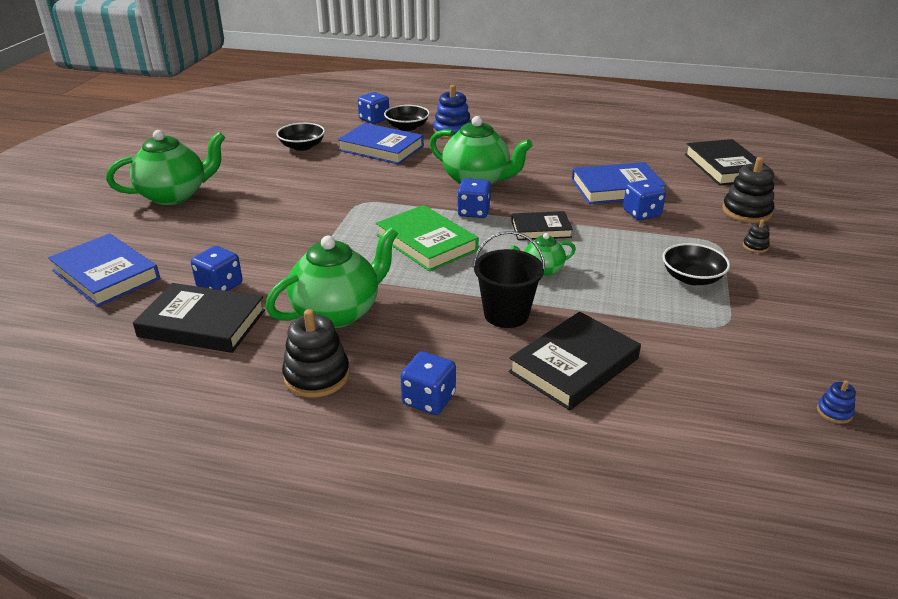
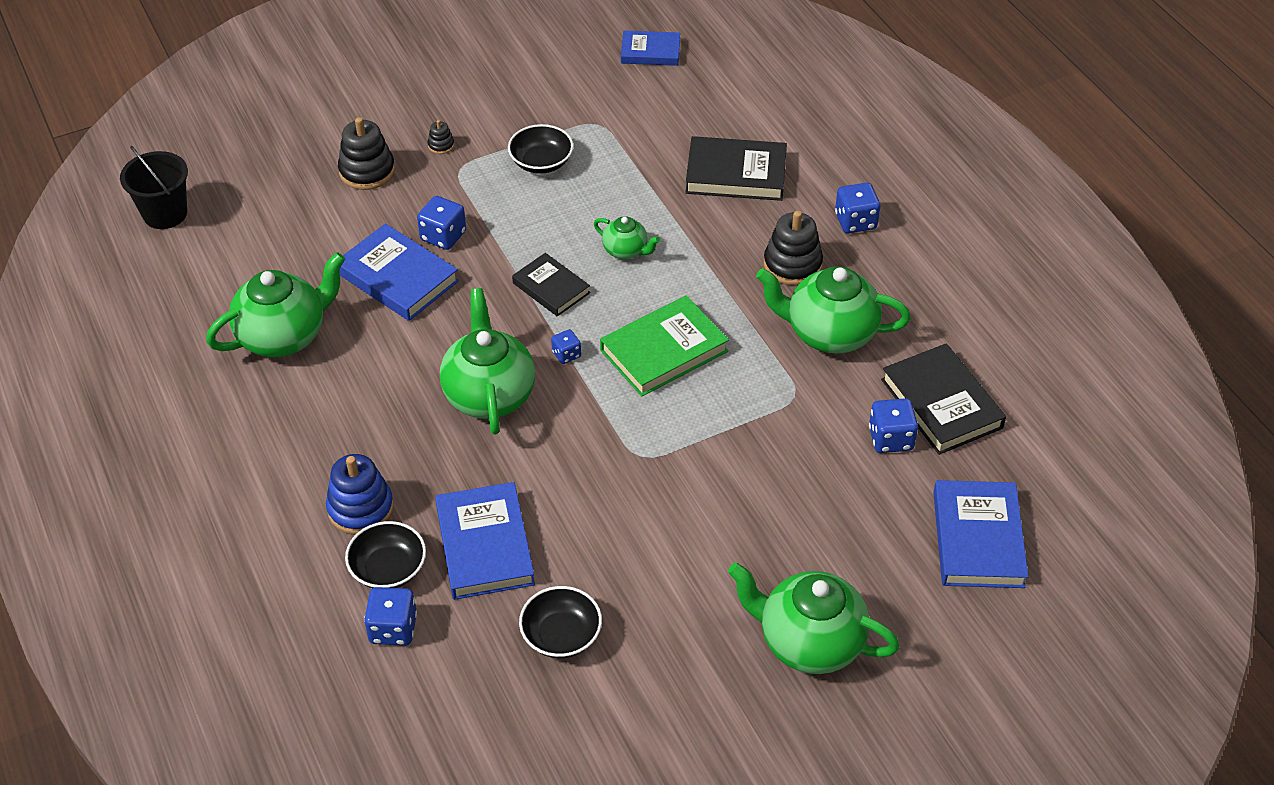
camera: 130 degrees left, 15 degrees up
black stacking toy [282,309,350,397] -> black stacking toy moved to [764,211,823,285]
green book [376,205,479,272] -> green book turned 45 degrees clockwise [600,295,729,397]
blue dice [457,178,491,218] -> blue dice [551,329,581,364], size x0.60
black bucket [473,231,545,328] -> black bucket moved to [120,146,188,229]
black book [685,139,771,186] -> none
blue stacking toy [817,380,856,424] -> blue book [621,31,680,66]
none -> green teapot [206,252,345,357]

